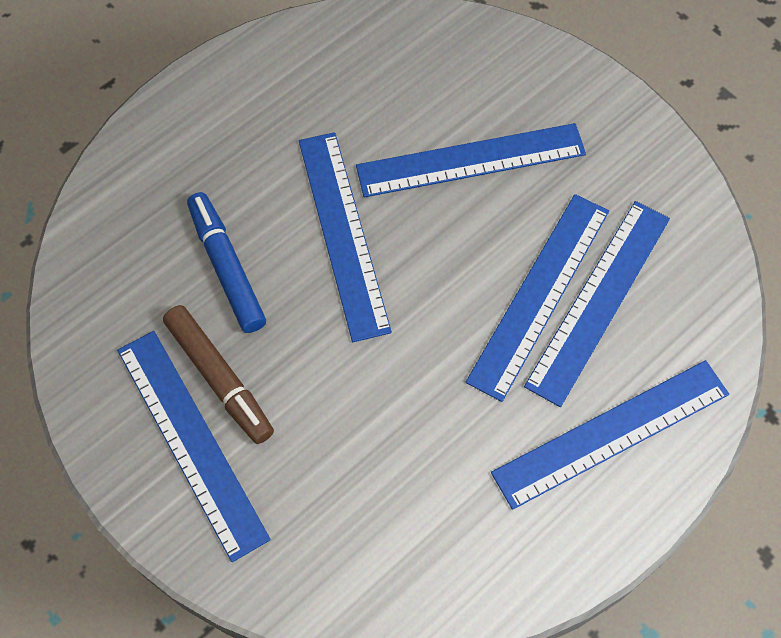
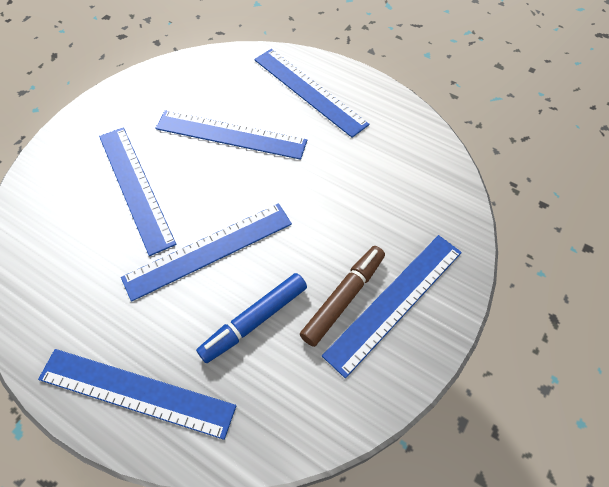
camera: 105 degrees left, 5 degrees down
blue ruler [524,201,670,407] -> blue ruler moved to [38,349,236,440]

